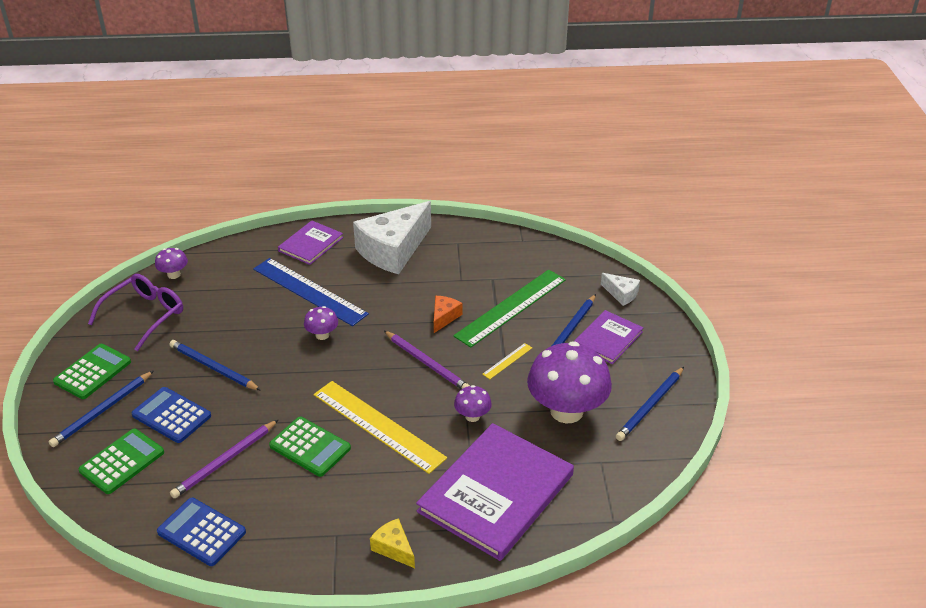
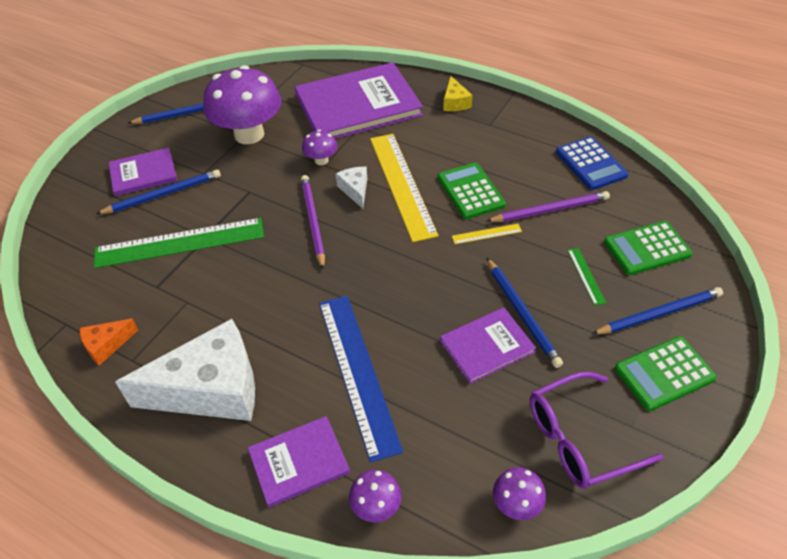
camera: 145 degrees left, 10 degrees up
blue calculator [132,387,211,443] -> green ruler [567,248,606,306]
purple mushroom [304,306,338,340] -> purple mushroom moved to [349,469,402,522]
orange cheese [434,296,462,333] -> orange cheese moved to [80,319,138,365]
yellow ruler [482,343,532,379] -> yellow ruler moved to [452,224,522,244]
white cheese [601,273,640,306] -> white cheese moved to [336,167,367,209]
none -> purple book [440,307,536,384]

